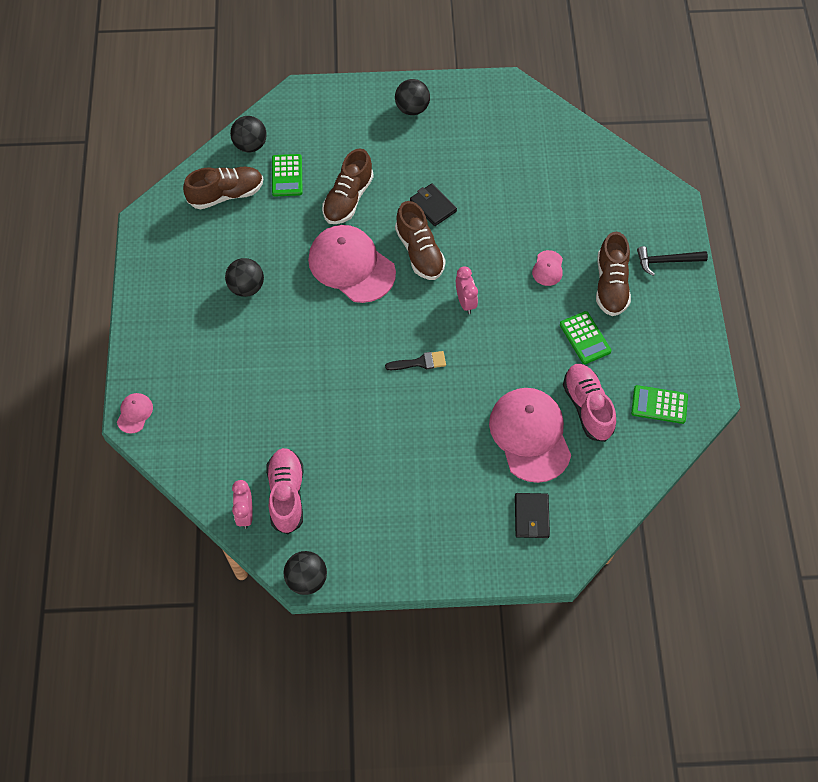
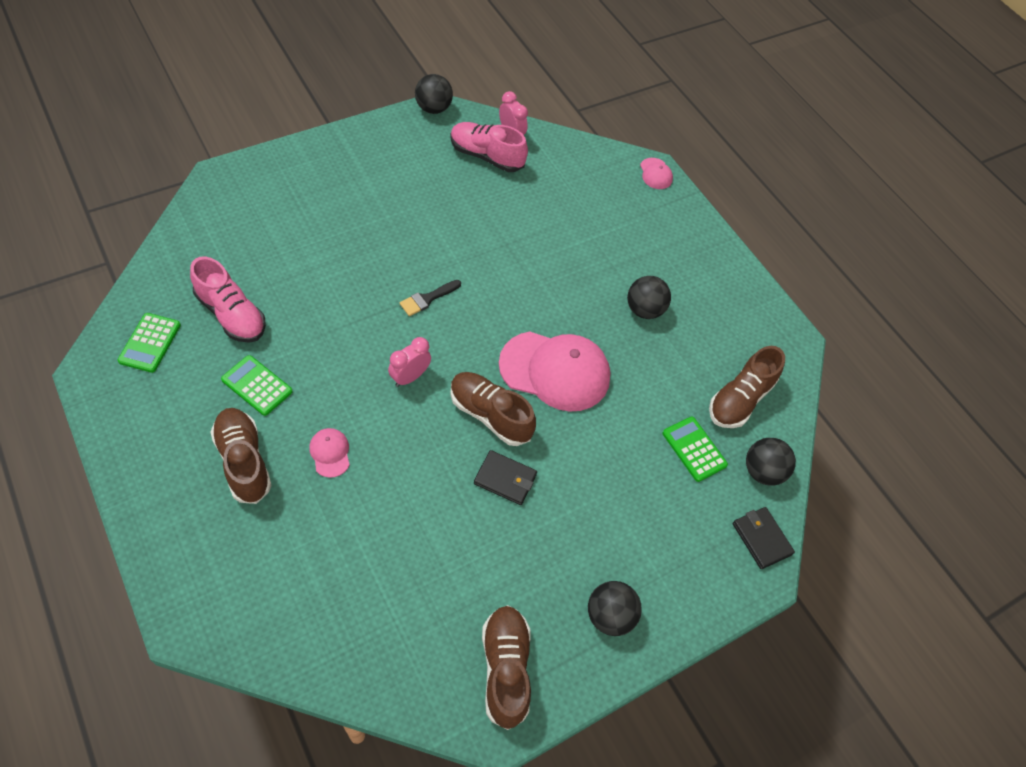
camera: 145 degrees right, 5 degrees down
pink shoe [266,448,303,534] -> pink shoe turned 150 degrees clockwise [450,122,528,172]
brown shoe [322,148,374,224] -> brown shoe moved to [482,605,531,730]
pink clock [456,266,478,314] -> pink clock turned 90 degrees clockwise [388,337,431,387]
pink cap [489,388,571,483] -> none
black wallet [515,493,550,538] -> black wallet moved to [733,507,795,569]
green calculator [631,385,688,424] -> green calculator turned 120 degrees clockwise [118,313,181,373]
black hammer [637,246,708,276] -> none

